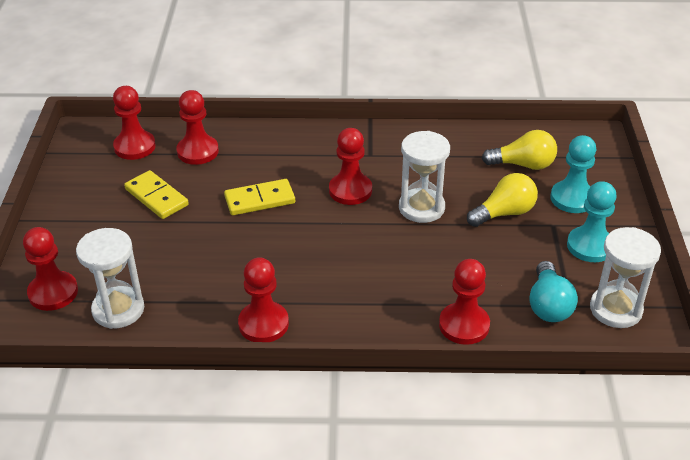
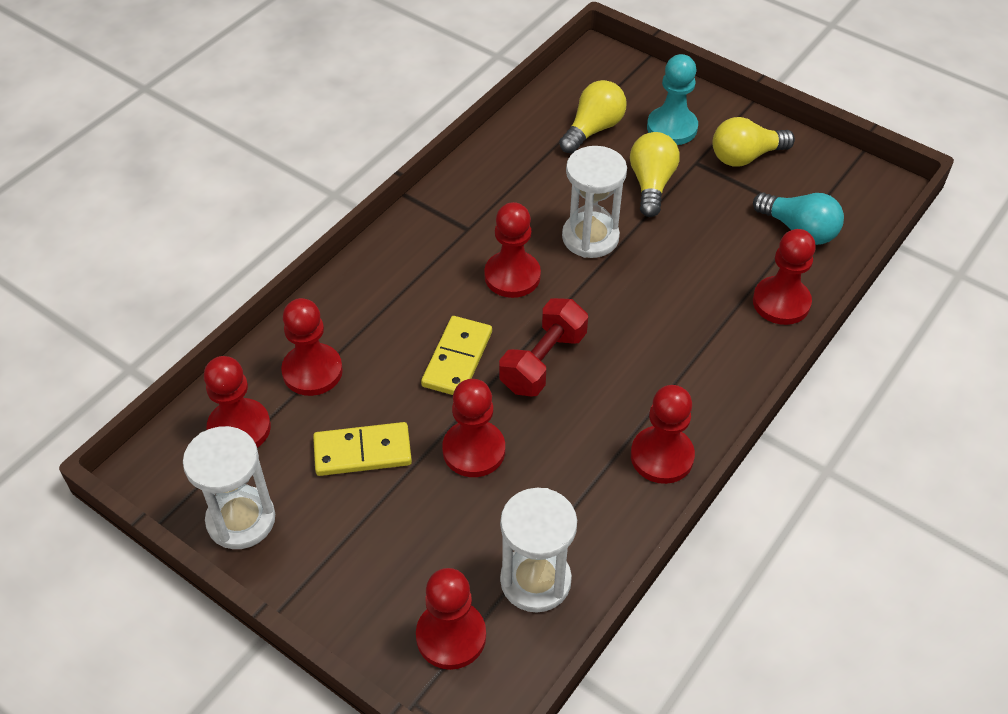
camera: 55 degrees left, 10 degrees up
turquoise pawn [567,181,617,262] -> yellow light bulb [712,117,795,167]
white hourglass [590,227,661,328] -> white hourglass moved to [183,426,275,549]
none -> red pawn [442,379,505,477]
none -> red dumbbell [499,298,588,397]

